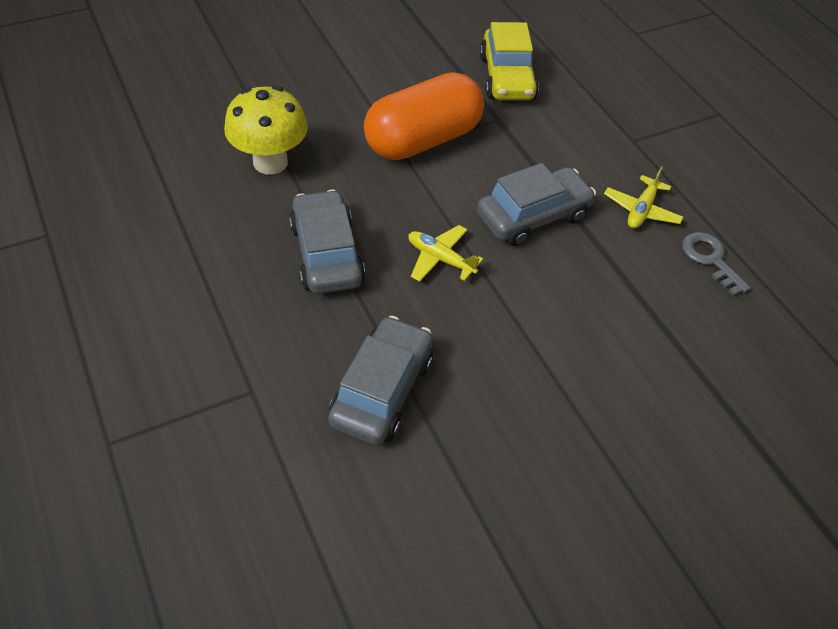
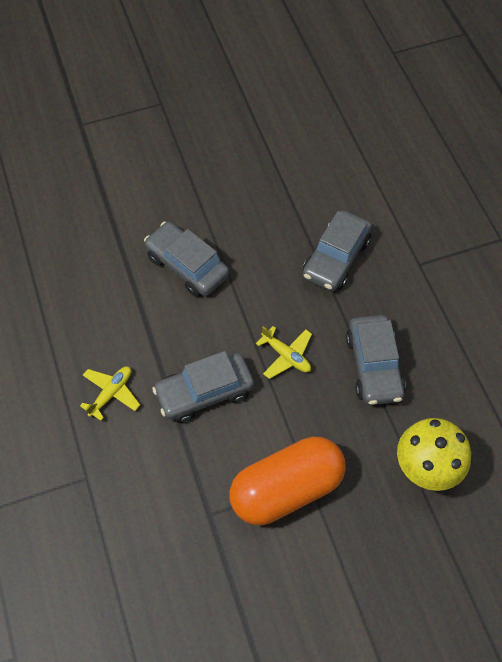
camera: 170 degrees left, 10 degrees up
yellow car [480,22,539,100] -> none
grey key [682,232,751,296] -> none
none -> grey car [144,222,229,297]

